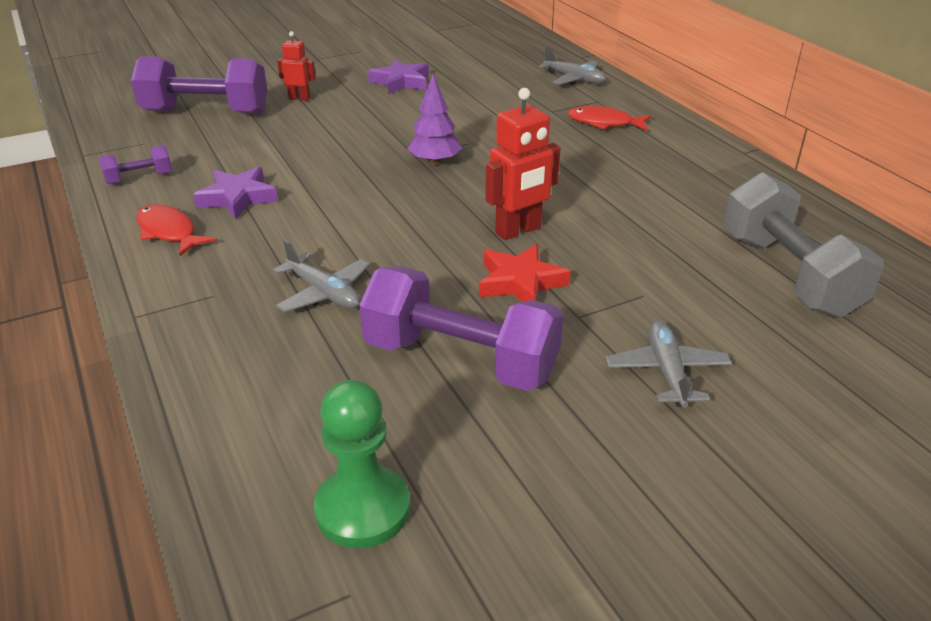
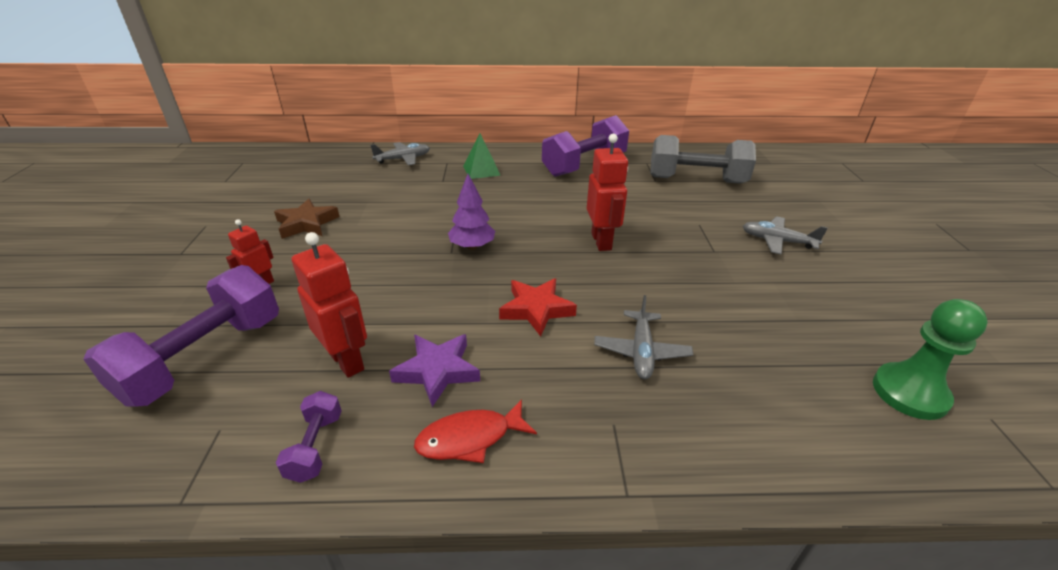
camera: 65 degrees left, 0 degrees up
grey plane [273,240,370,312] -> grey plane turned 120 degrees clockwise [594,295,693,379]
purple dumbbell [359,266,563,391] -> purple dumbbell moved to [542,115,629,177]
purple star [368,59,429,95] -> brown star [274,199,340,239]
red star [479,244,571,302] -> red star moved to [499,278,577,336]
red fish [568,106,651,131] -> green pyramid [463,133,501,179]
none -> red robot [292,232,367,378]

